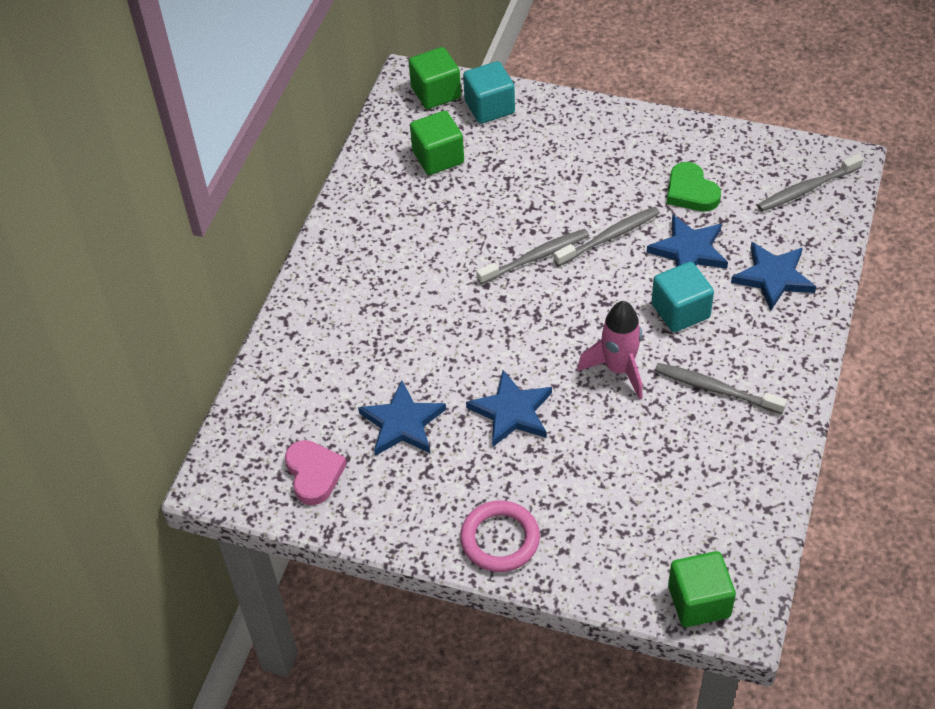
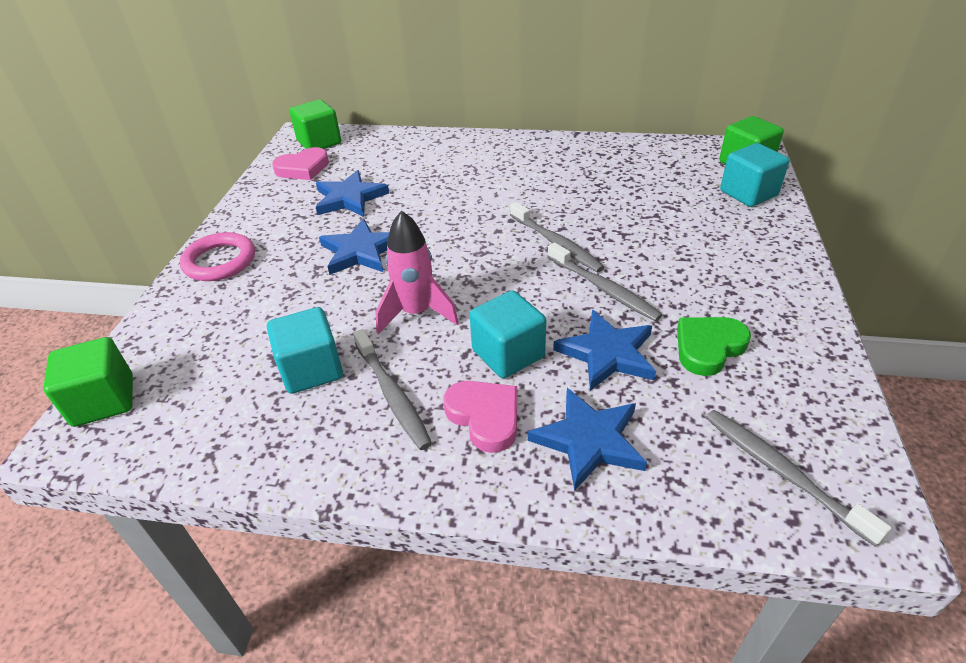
camera: 80 degrees right, 10 degrees down
green cube [410,111,464,175] -> green cube moved to [289,99,341,149]
grey toothbrush [655,363,787,414] -> grey toothbrush turned 135 degrees clockwise [353,329,432,450]
none -> turquoise cube [267,307,343,394]
none -> pink heart [443,381,517,453]

